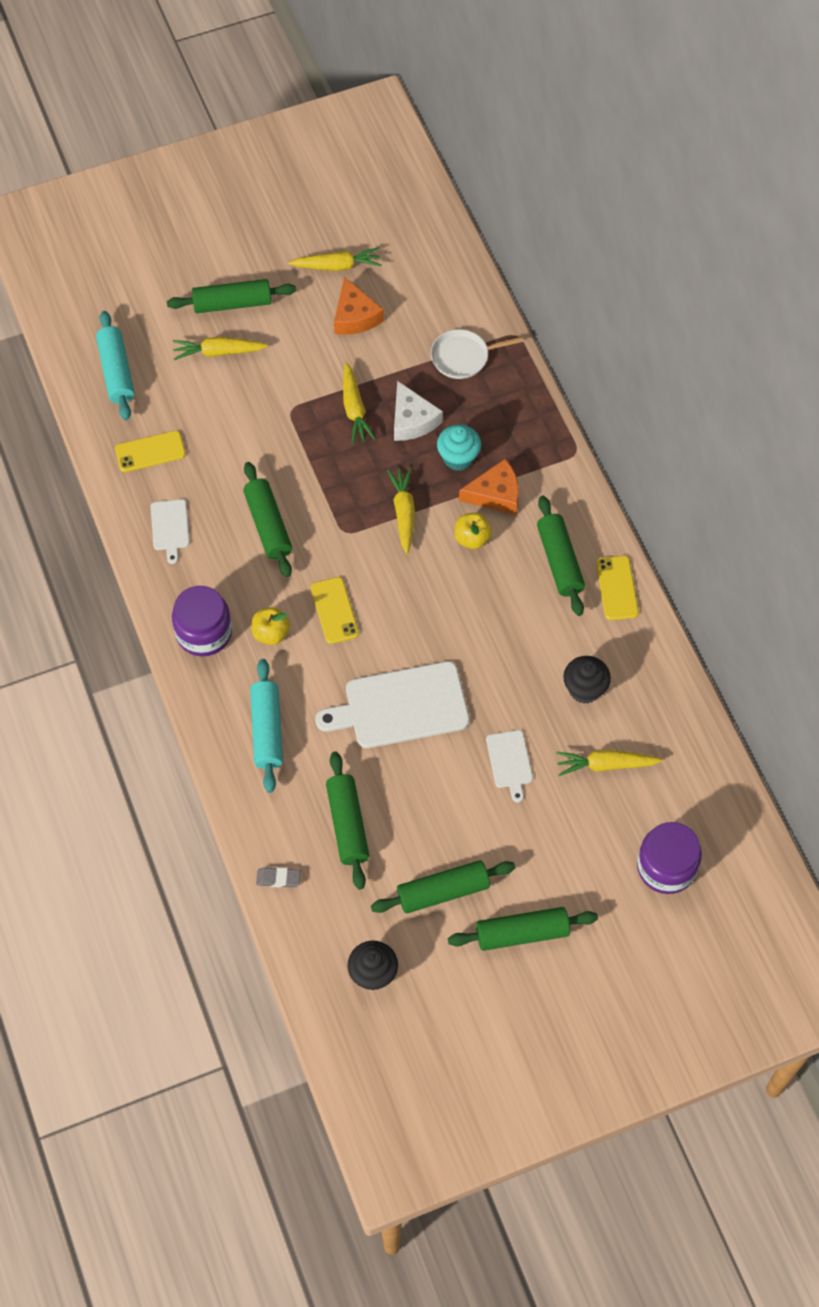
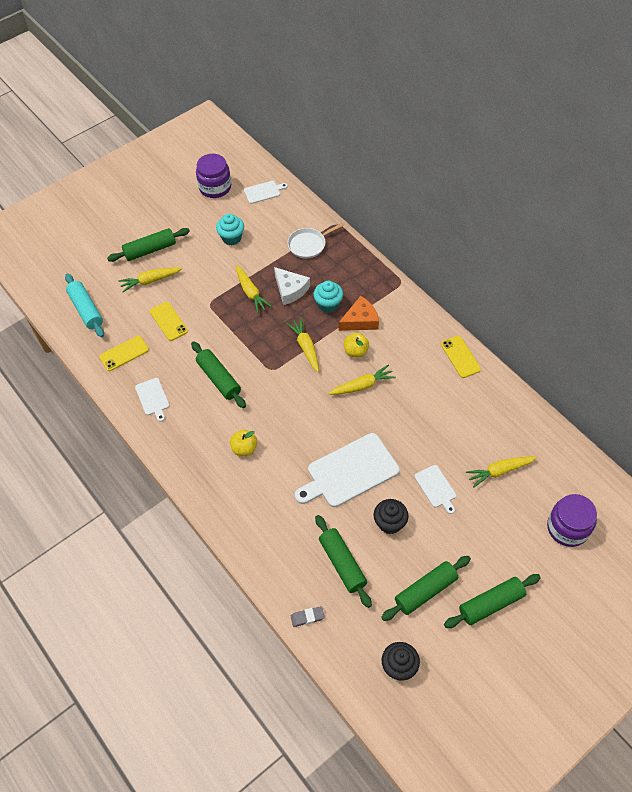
camera: 15 degrees left, 5 degrees down
purple jar [172,586,232,656] -> purple jar moved to [196,154,231,198]
turquoise rolling pin [250,659,283,793] -> none
yellow carrot [288,247,382,271] -> yellow carrot moved to [328,364,396,395]
yellow phone [311,577,359,644] -> yellow phone moved to [150,302,188,341]
orange cheese [334,277,384,335] -> turquoise cupcake [216,213,244,246]
green rolling pin [537,496,585,616] -> none
black cupcake [563,656,611,703] -> black cupcake moved to [373,499,408,534]
none -> white cutting board [244,181,288,204]

